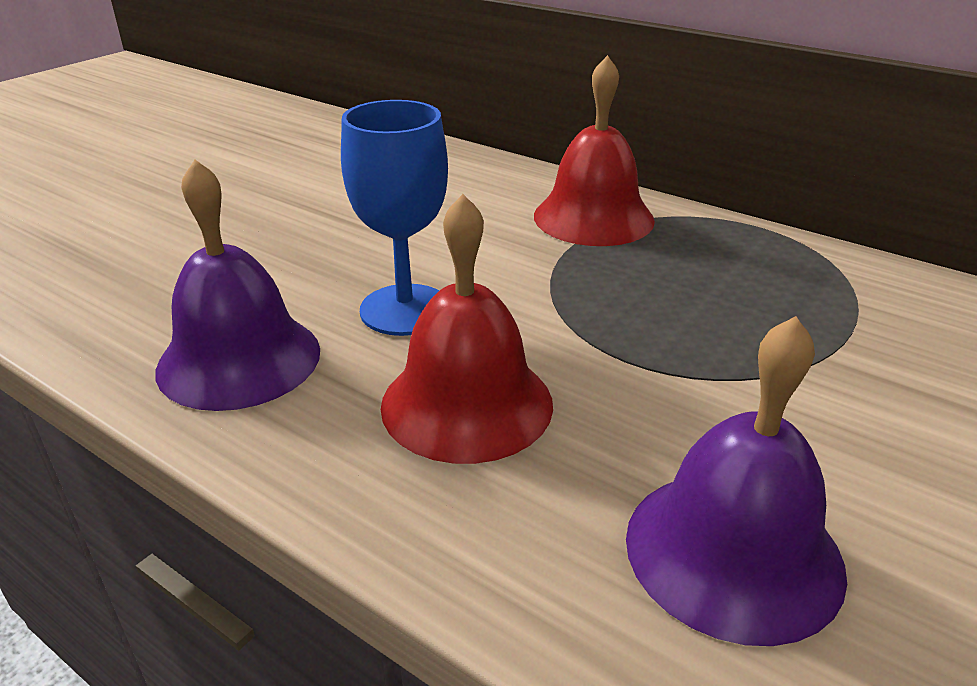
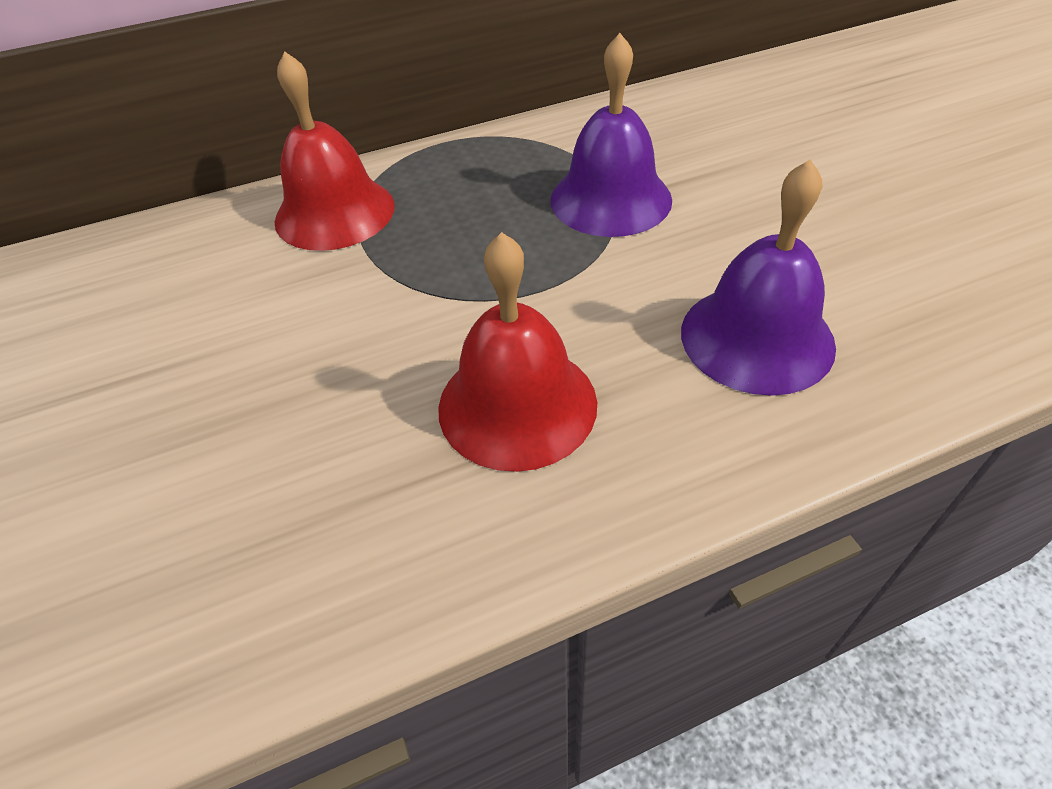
camera: 55 degrees left, 15 degrees up
purple bell [155,160,320,411] -> purple bell moved to [551,33,672,237]
blue goblet [341,100,448,336] -> none

